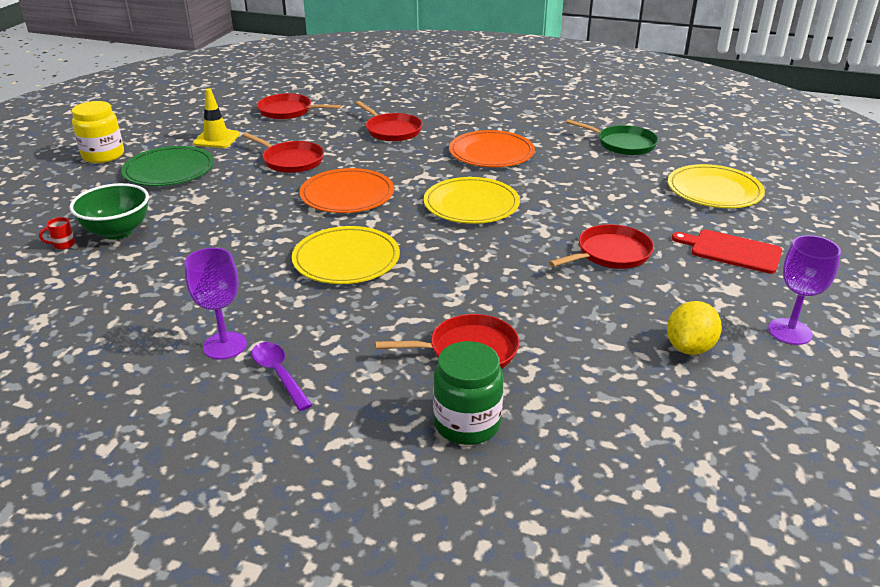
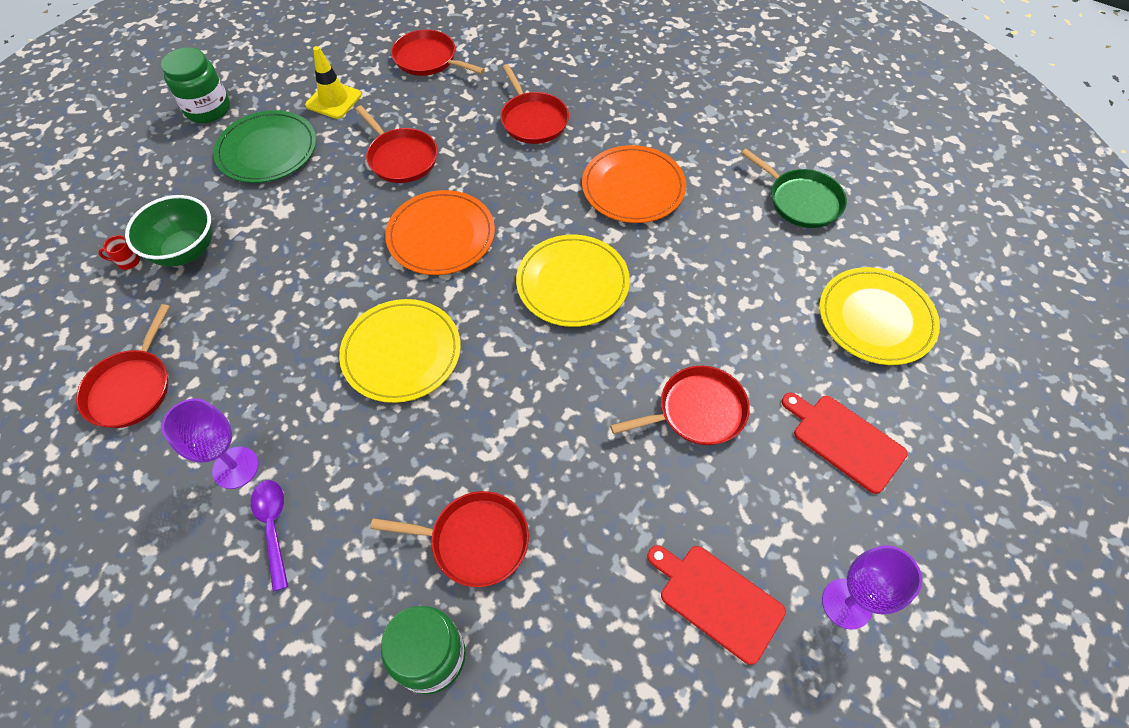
camera: 15 degrees right, 25 degrees up
yellow jar [72,101,124,163] -> green jar [161,47,230,123]
yellow lemon [667,301,722,355] -> red cutting board [647,545,786,665]
none -> red pan [76,304,170,428]

